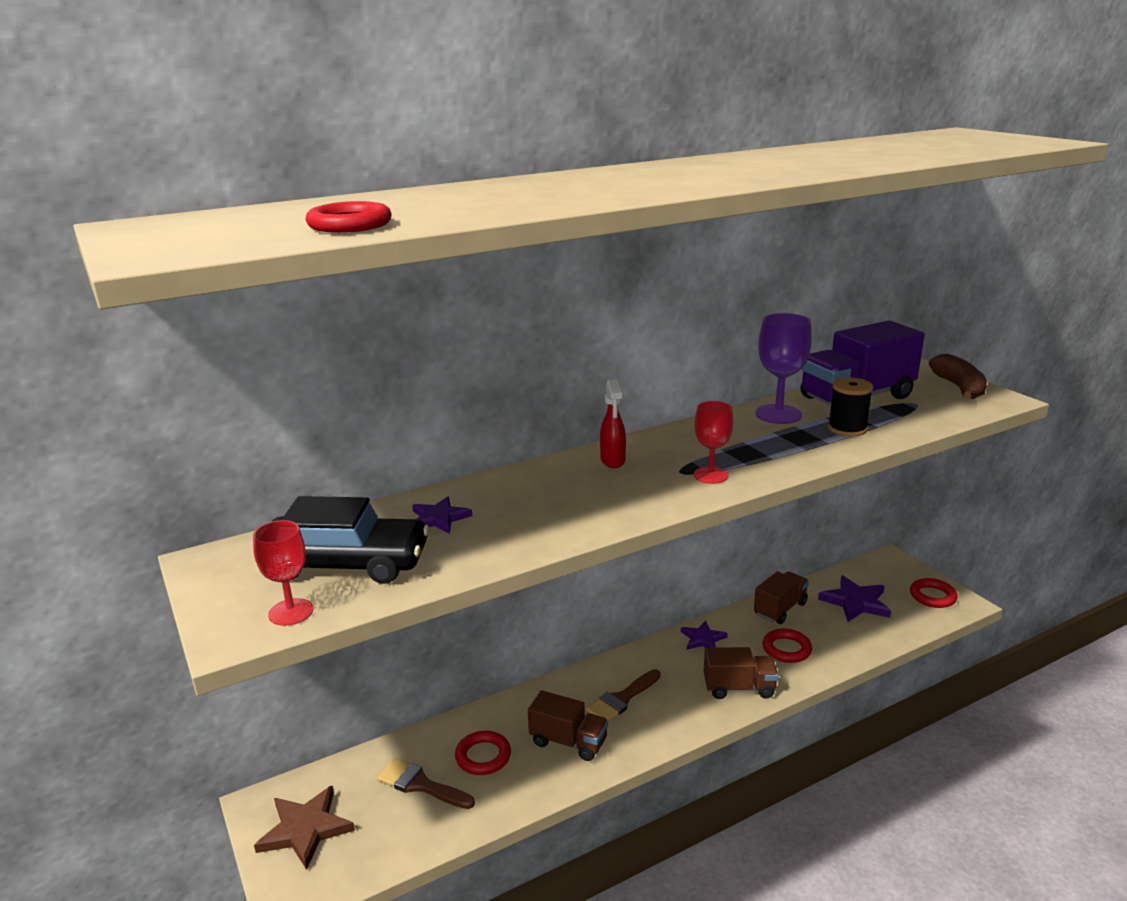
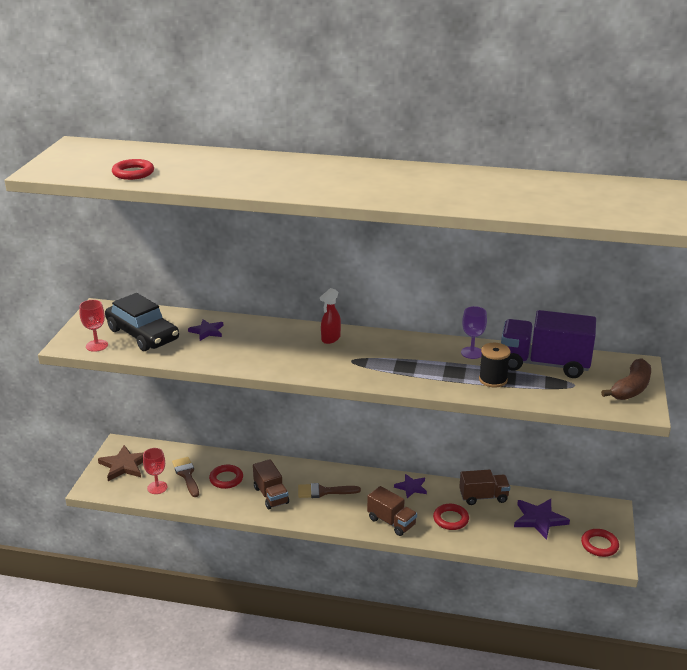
camera: 40 degrees right, 5 degrees up
red goblet [694,401,733,484] -> red goblet moved to [143,448,167,494]
purple goblet [755,313,812,424] -> purple goblet [461,306,487,359], size x0.66

